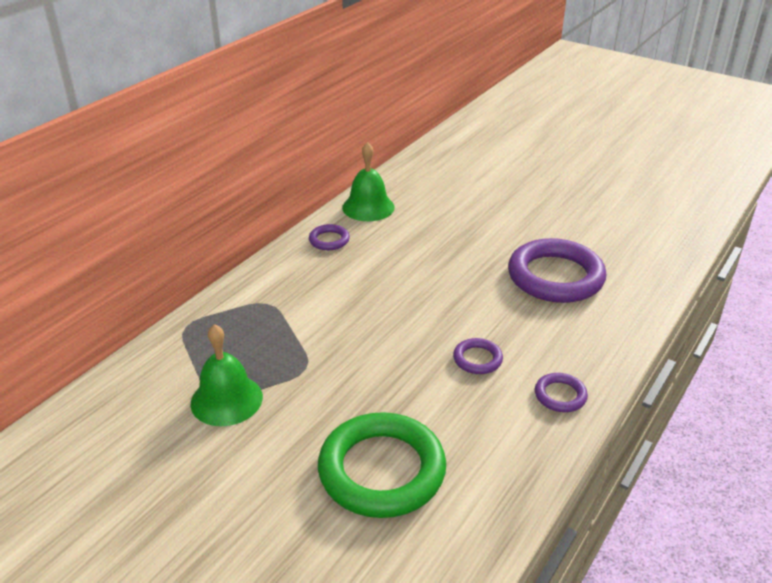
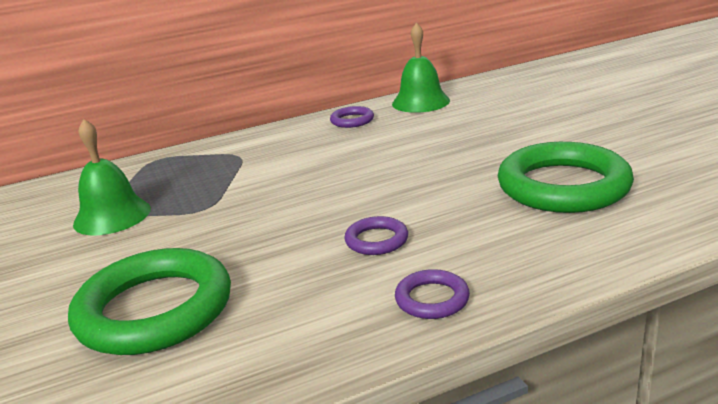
camera: 35 degrees right, 10 degrees down
purple ring [508,238,606,303] -> green ring [498,142,634,213]

